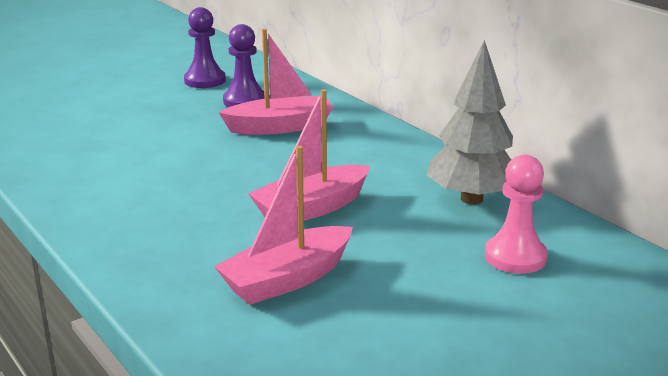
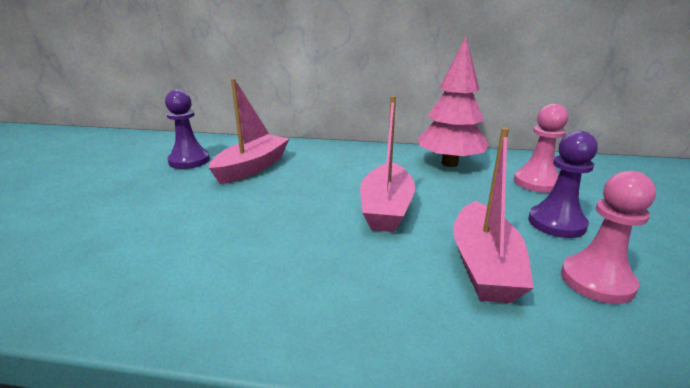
camera: 45 degrees left, 0 degrees up
purple pawn [184,7,226,88] -> purple pawn moved to [528,131,598,238]
grey tree [427,40,513,205] -> pink tree [418,37,489,167]
none -> pink pawn [561,171,656,304]

